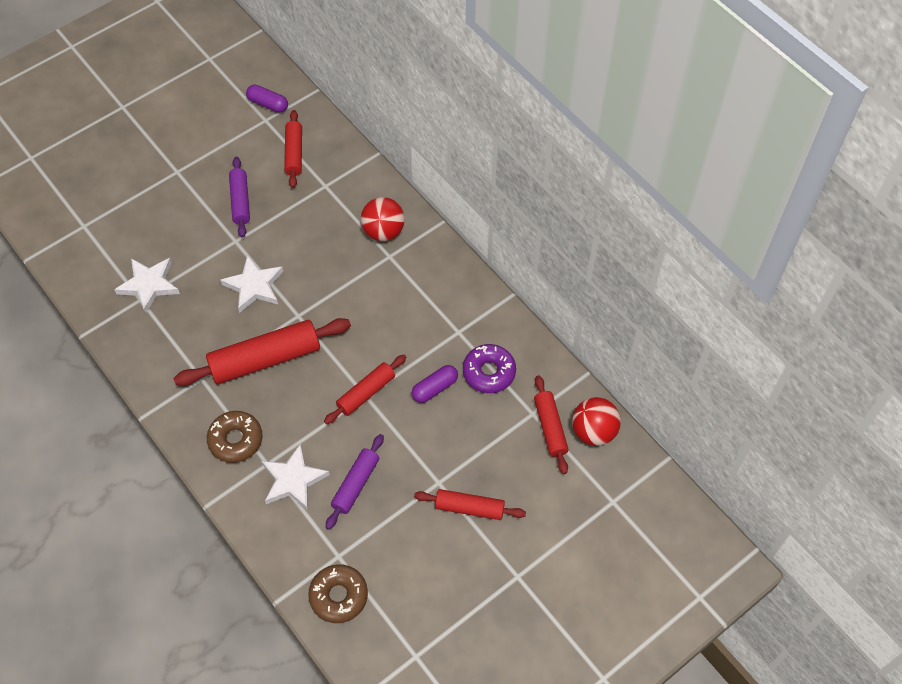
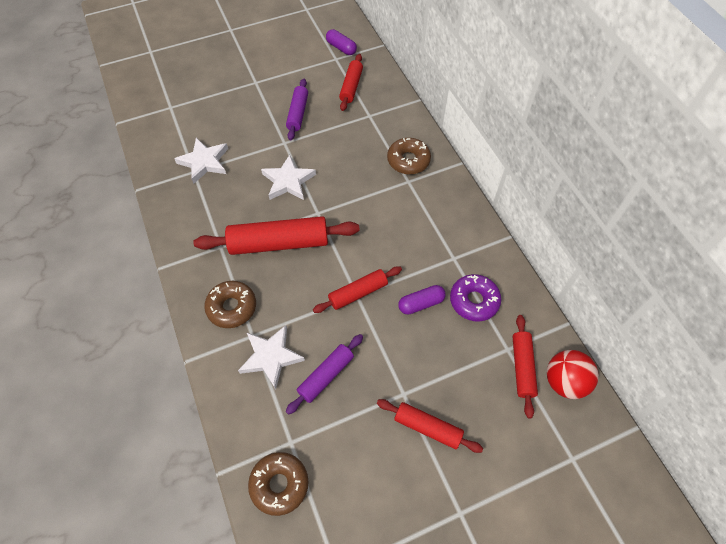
camera: 15 degrees right, 0 degrees up
red ball [361,197,404,241] -> brown donut [387,138,431,174]

